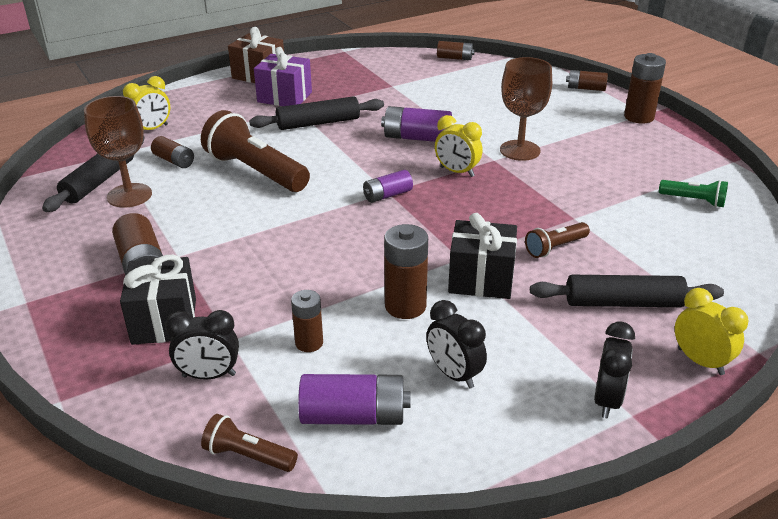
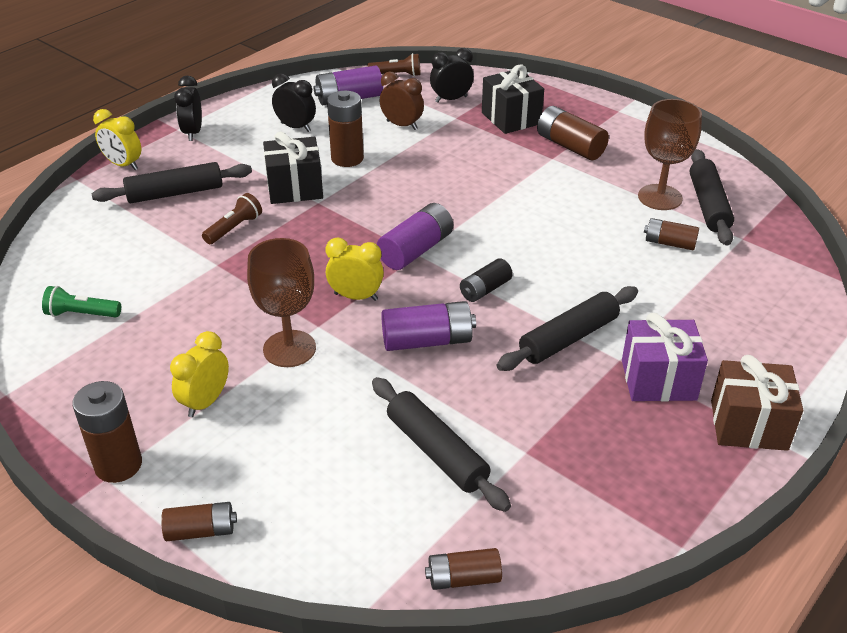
camera: 160 degrees right, 5 degrees up
yellow clock [123,76,170,130] -> yellow clock moved to [170,331,229,417]
brown flashlight [201,110,310,192] -> none
brown battery [291,290,323,352] -> brown clock [380,72,424,130]
purple battery [363,170,413,203] -> purple battery [377,203,453,270], size x1.57
none -> black rolling pin [372,377,511,512]
none -> black battery [460,258,513,302]

